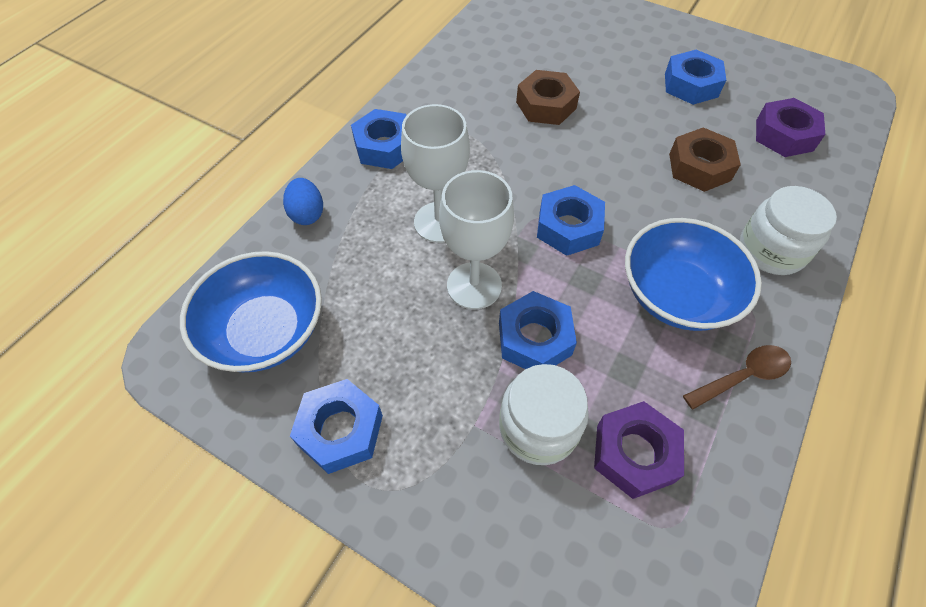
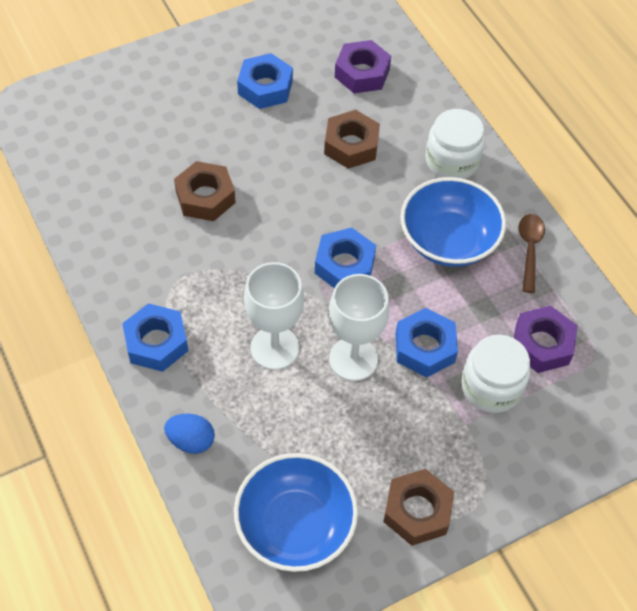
camera: 60 degrees left, 0 degrees up
blue nut [290,379,383,474] -> brown nut [383,469,454,546]

